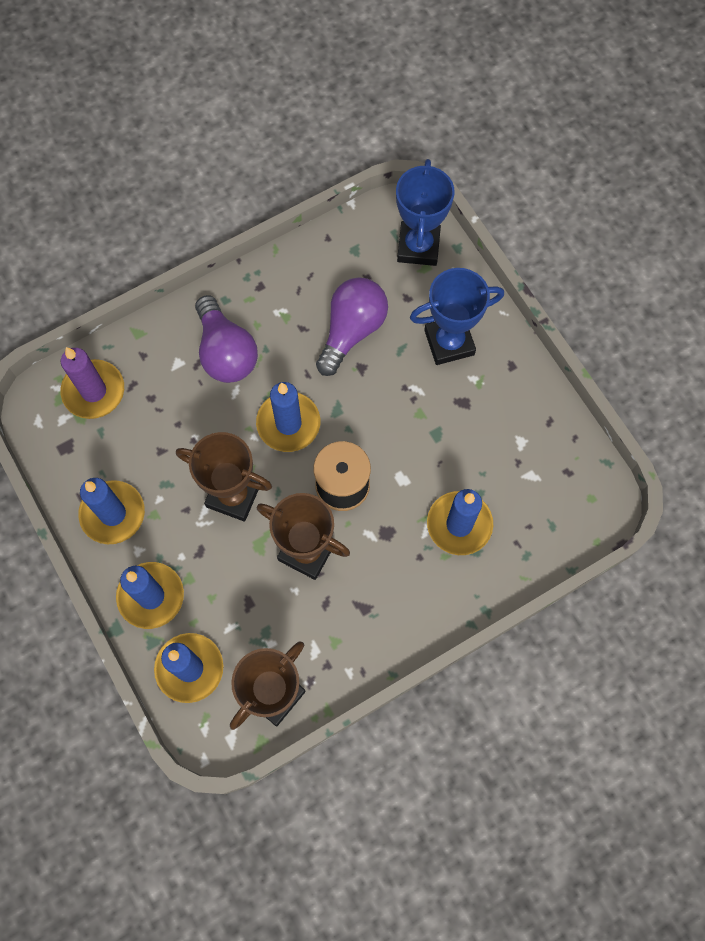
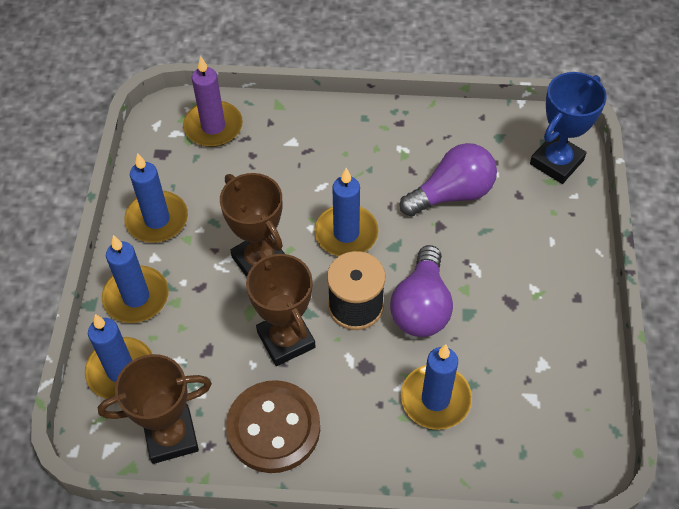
camera: 35 degrees right, 15 degrees down
purple light bulb [195,295,258,383] -> purple light bulb moved to [390,245,453,337]
blue trophy [410,268,504,365] -> none
none -> brown button [226,380,320,473]

